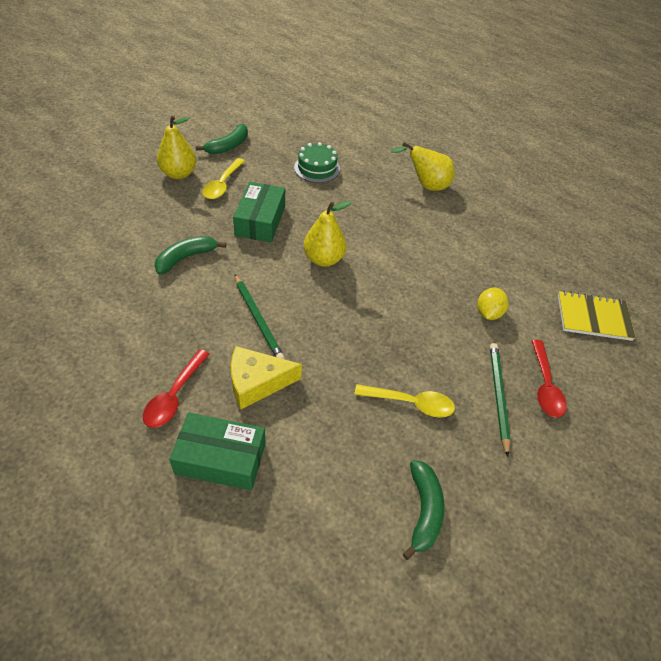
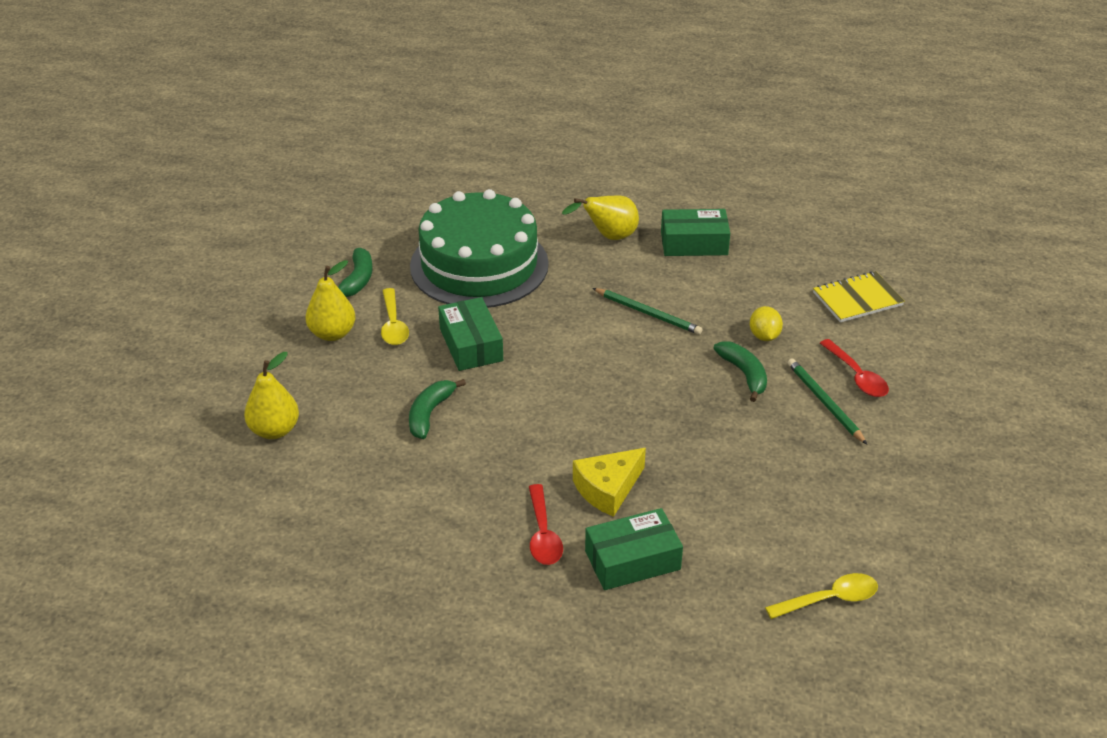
camera: 25 degrees left, 10 degrees down
green pencil [235,274,285,359] -> green pencil moved to [593,288,703,335]
green cake [294,142,340,183] -> green cake [410,189,549,308], size x2.36
yellow pear [303,201,352,267] -> yellow pear moved to [244,352,299,439]
yellow spoon [354,384,455,418] -> yellow spoon moved to [765,573,878,619]
green banana [403,460,444,560] -> green banana moved to [713,341,767,402]
none -> green box [661,209,730,256]

